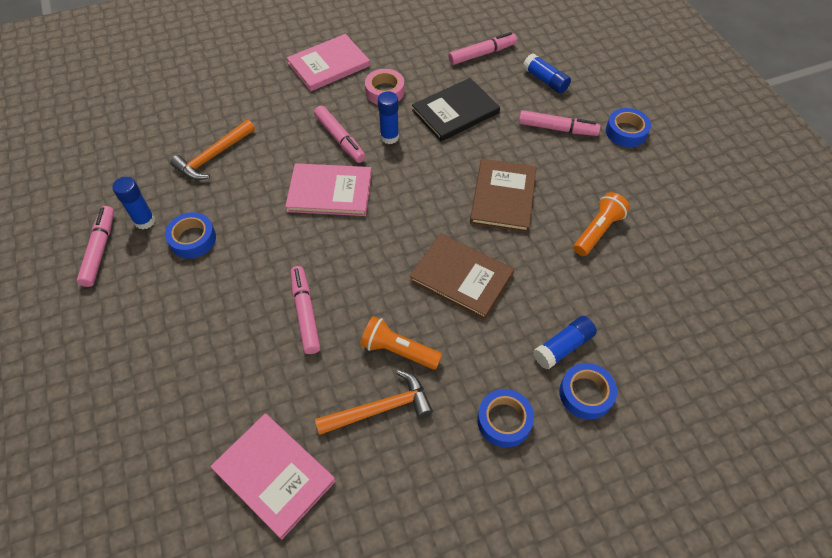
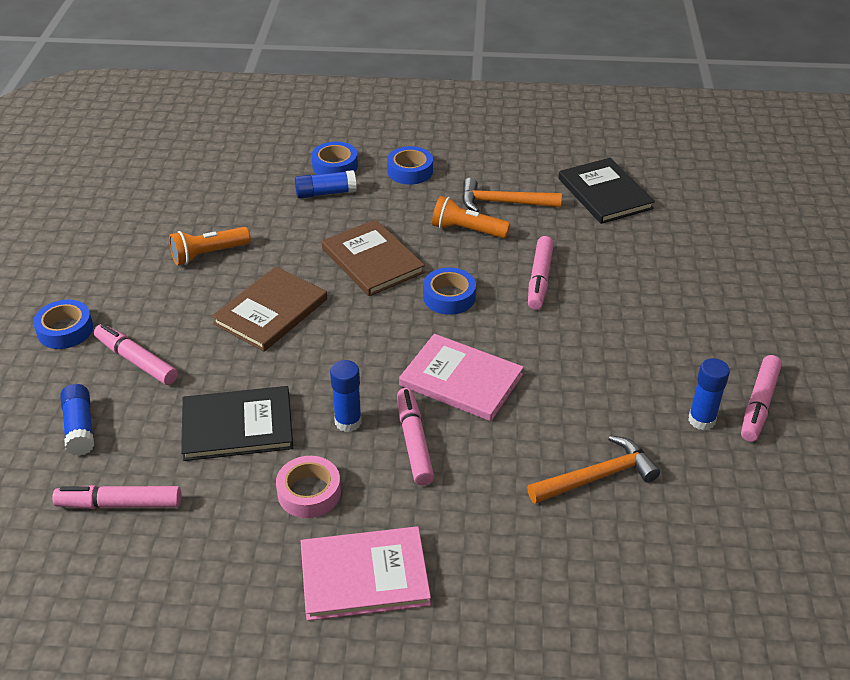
camera: 155 degrees left, 15 degrees down
blue tape [165,212,216,258] -> blue tape moved to [423,268,476,315]
pink book [210,414,336,540] -> black book [558,158,655,224]
orange flashlight [360,316,442,370] -> orange flashlight turned 150 degrees clockwise [432,196,510,238]

